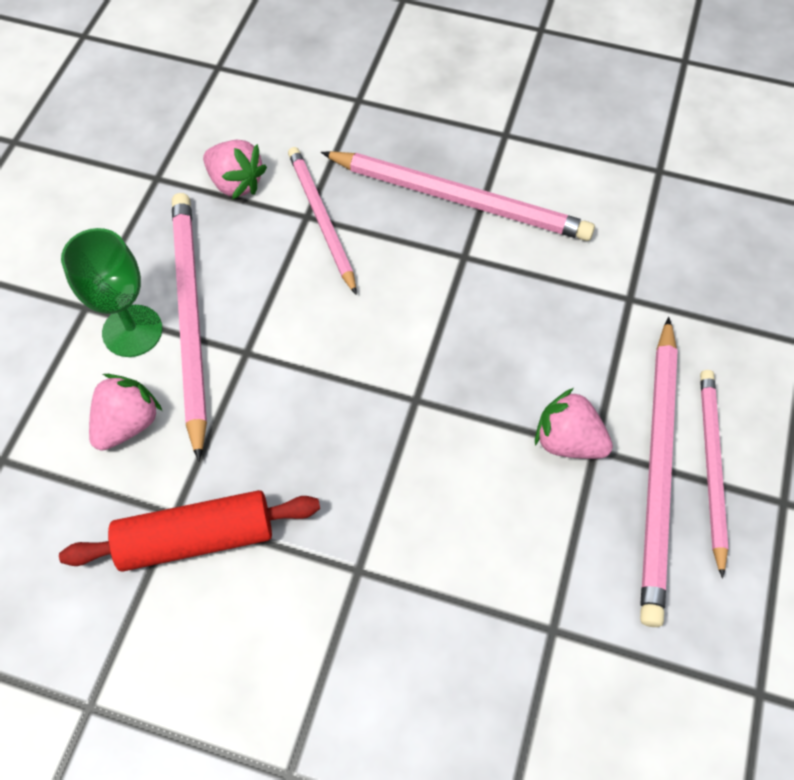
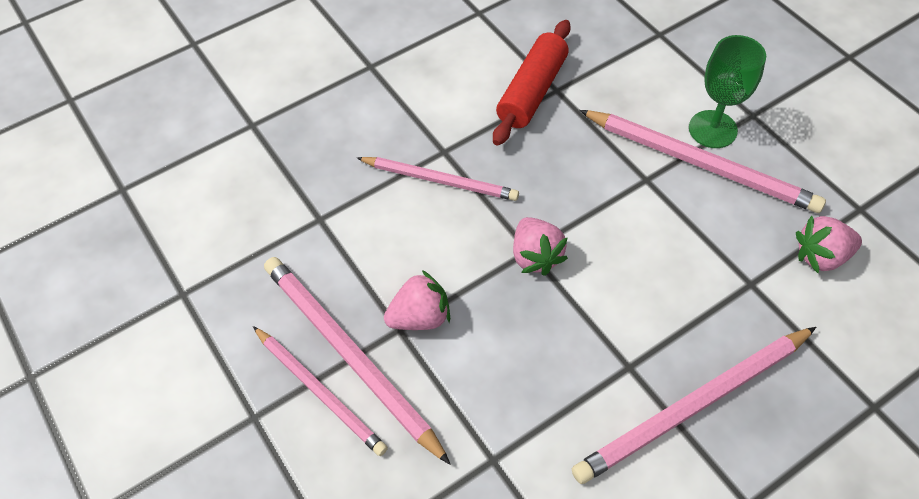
camera: 130 degrees right, 5 degrees down
pink strawberry [89,374,162,451] -> pink strawberry moved to [513,217,568,276]
pink pencil [288,147,357,295] -> pink pencil moved to [357,157,519,201]

